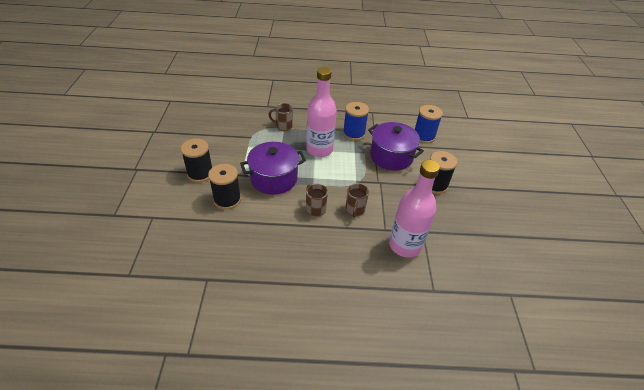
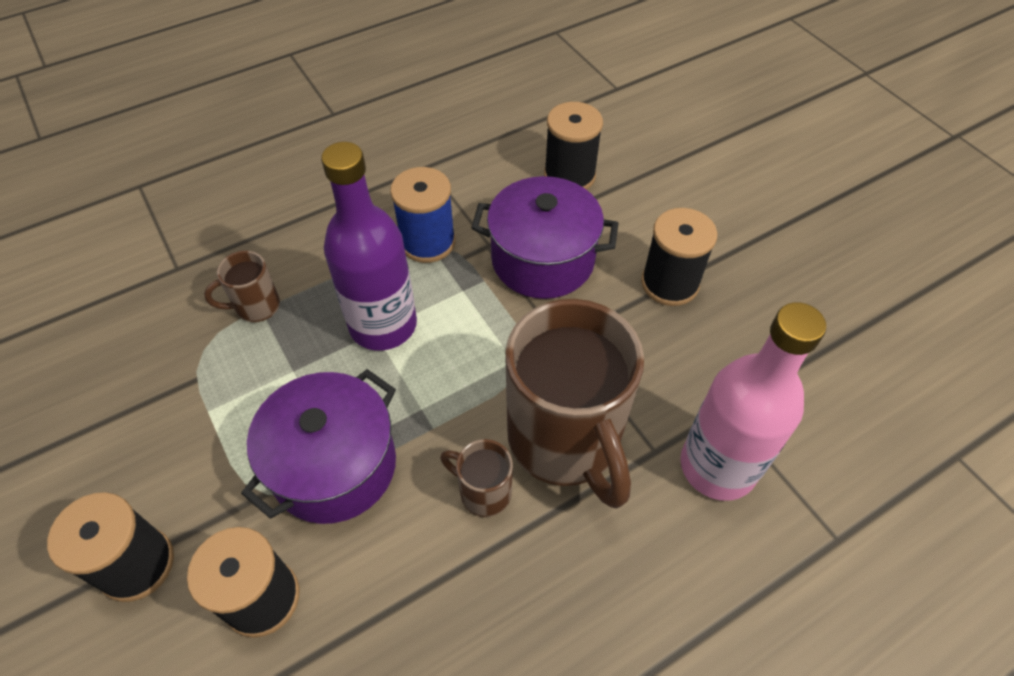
camera: 30 degrees left, 10 degrees up
pink bottle [306,67,337,157] -> purple bottle [321,142,417,350]
brown mug [345,183,369,217] -> brown mug [505,299,644,509], size x2.30
blue spool [415,105,443,144] -> black spool [544,102,603,190]

